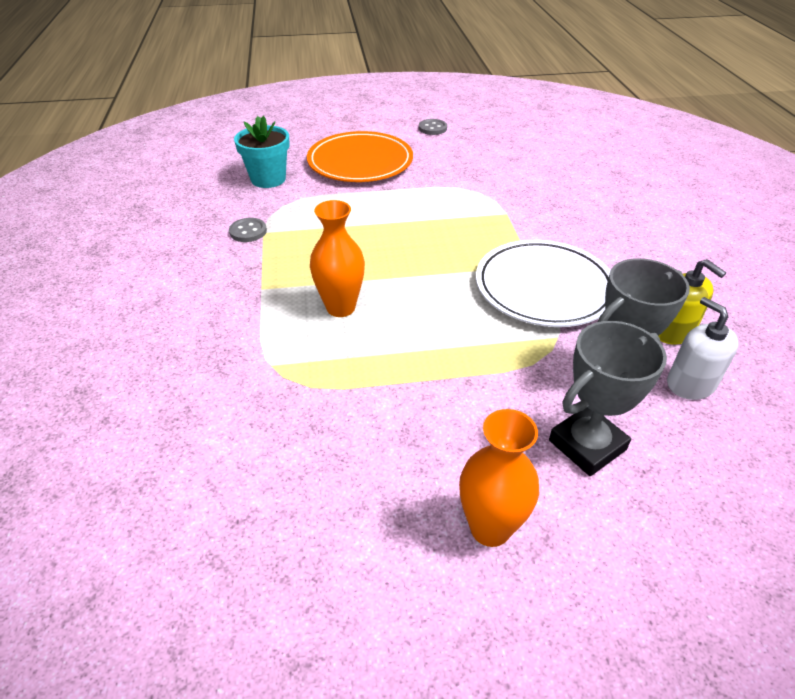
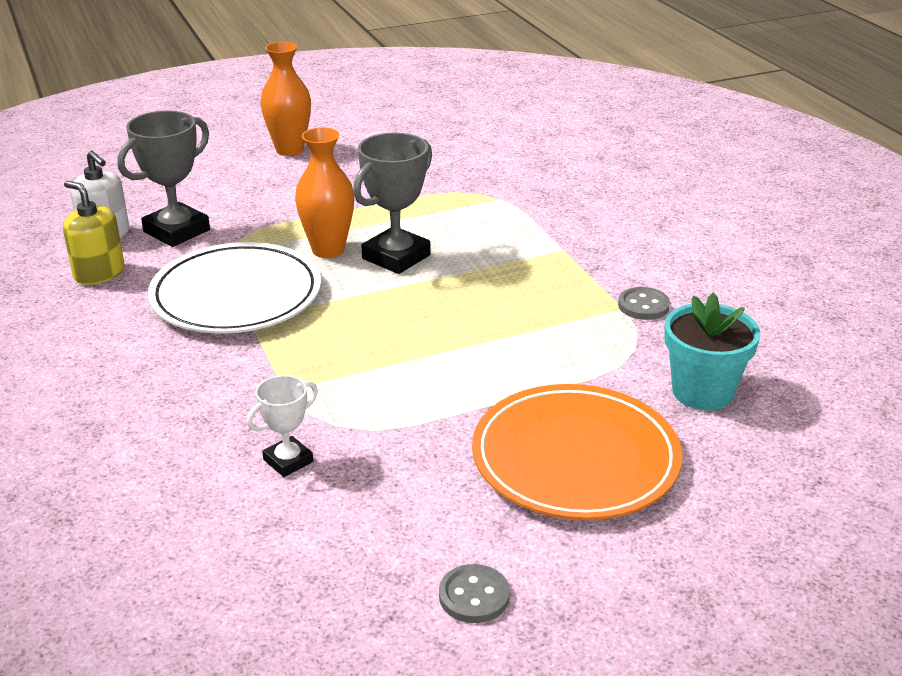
camera: 165 degrees right, 10 degrees down
orange vase [310,200,365,317] -> orange vase moved to [295,127,354,258]
grey trophy [549,321,667,476] -> grey trophy moved to [353,133,432,274]
none -> white trophy [247,375,318,477]

